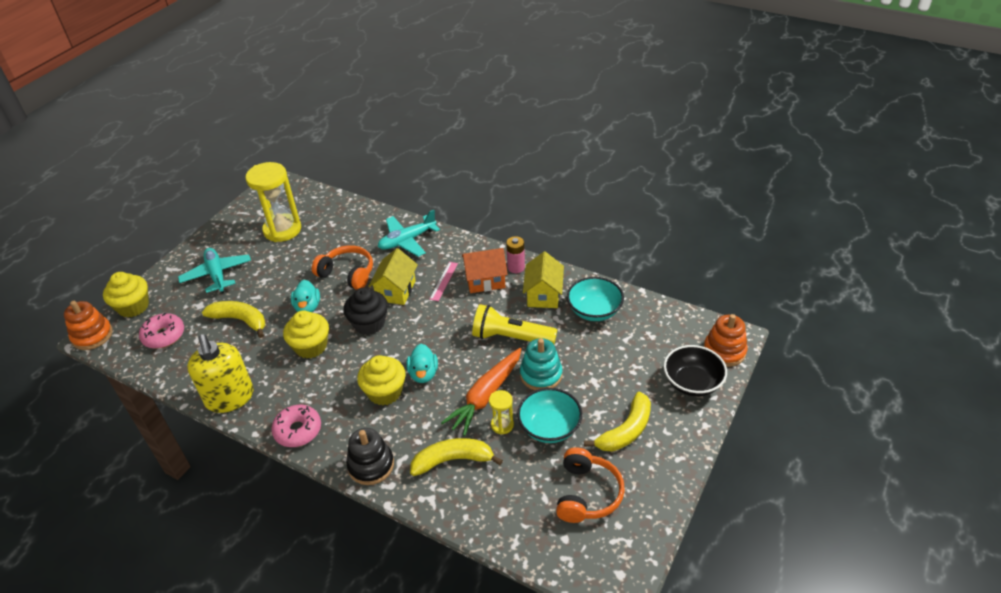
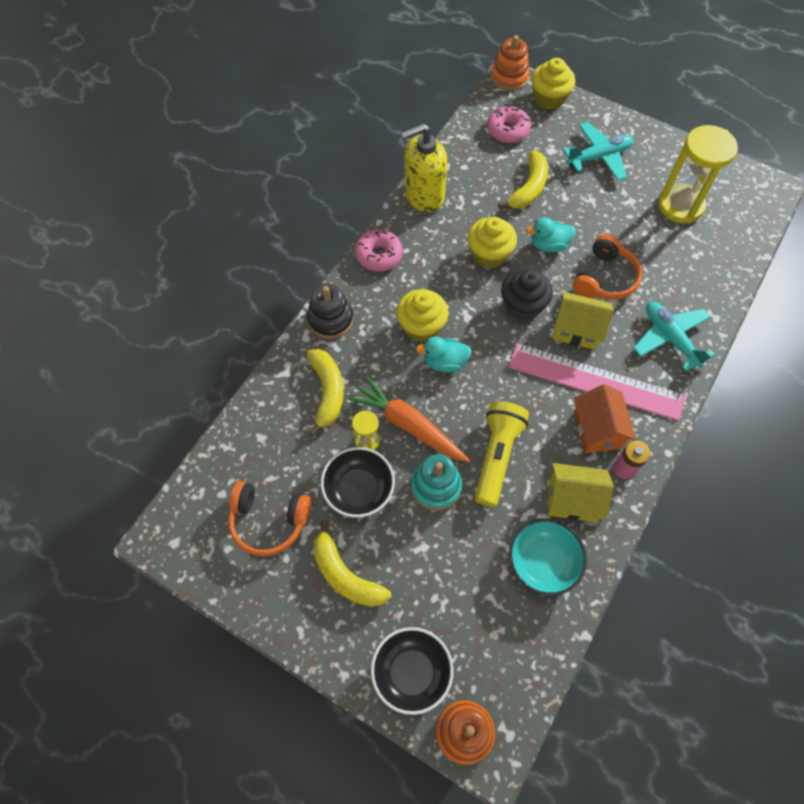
camera: 90 degrees right, 20 degrees up
pink ruler [429,262,458,301] -> pink ruler [509,343,685,421], size x2.43
turquoise bowl [517,388,582,443] -> black bowl [321,447,395,518]

